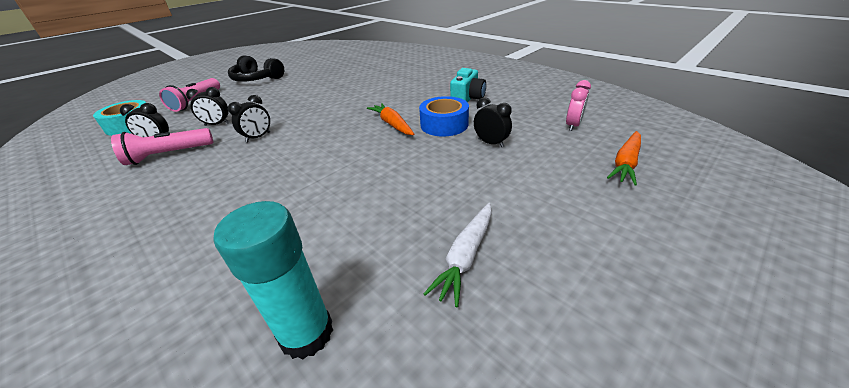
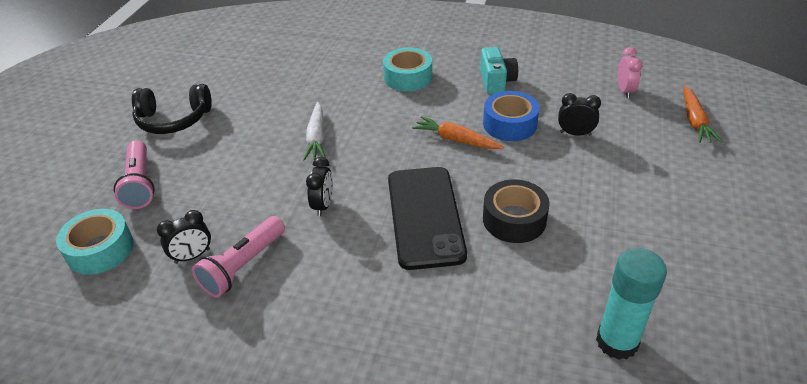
camera: 30 degrees left, 5 degrees up
black clock [186,87,229,126] -> none
white carrot [424,203,492,307] -> white carrot moved to [303,102,326,161]
none -> turquoise tape [383,47,432,91]
none -> black phone [388,167,467,270]
none -> black tape [483,179,550,243]

